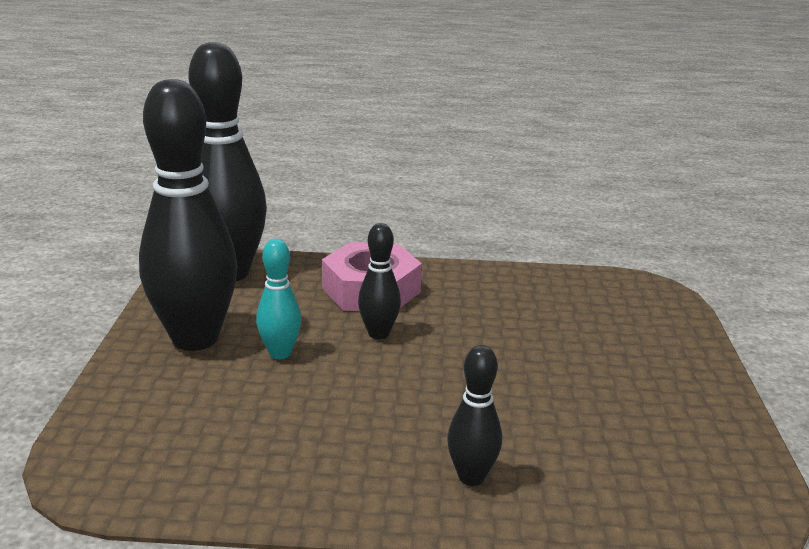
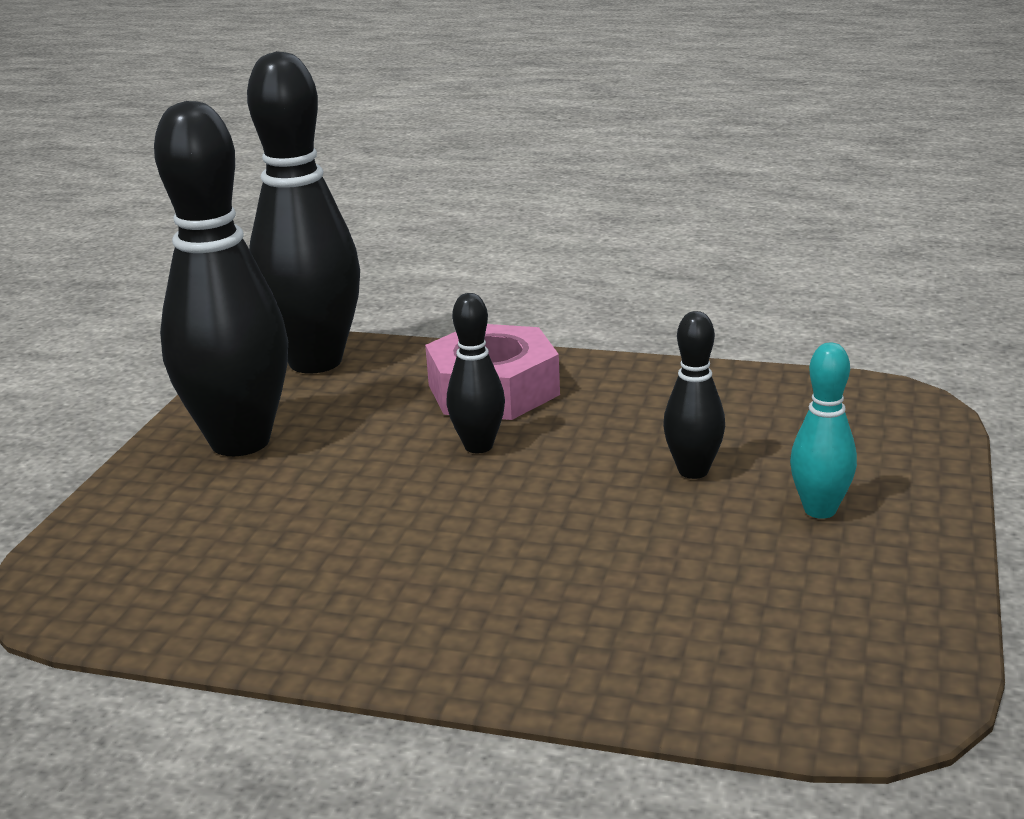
camera: 15 degrees right, 0 degrees up
turquoise bowling pin [256,239,301,359] -> turquoise bowling pin moved to [790,343,857,519]
black bowling pin [447,345,502,486] -> black bowling pin moved to [663,311,725,479]

